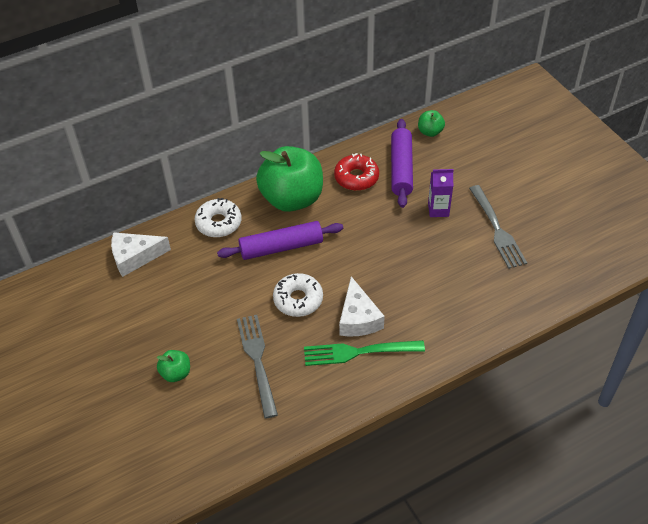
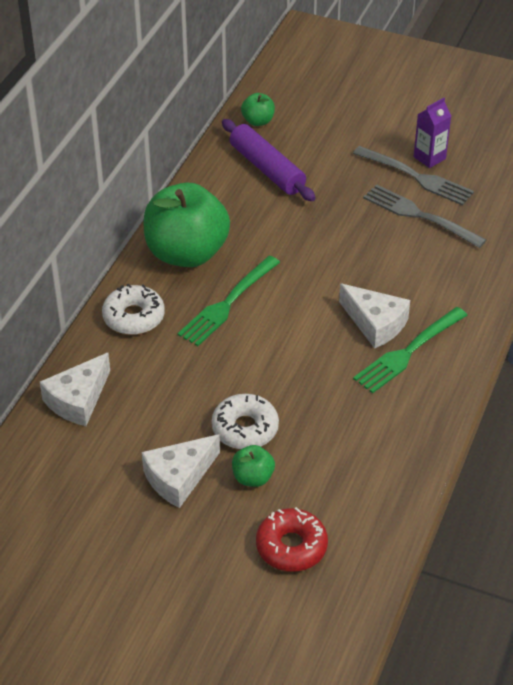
camera: 40 degrees left, 5 degrees down
purple rolling pin [217,221,343,260] -> green fork [178,256,280,346]
grey fork [237,315,278,418] -> grey fork moved to [363,184,486,248]
white donut [273,273,323,317] -> white donut moved to [212,394,279,449]
red donut [334,153,379,191] -> red donut moved to [256,507,328,572]
purple carton [428,169,454,217] -> purple carton moved to [414,98,451,168]
none -> white cheese [142,434,220,508]

